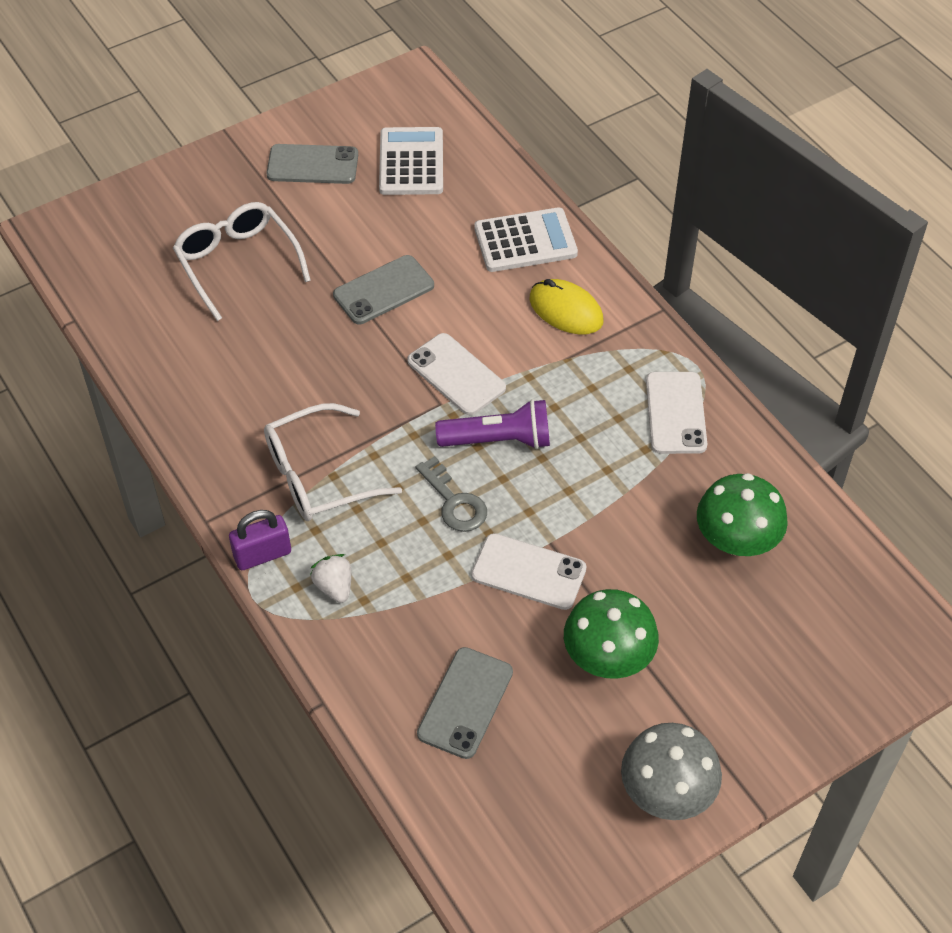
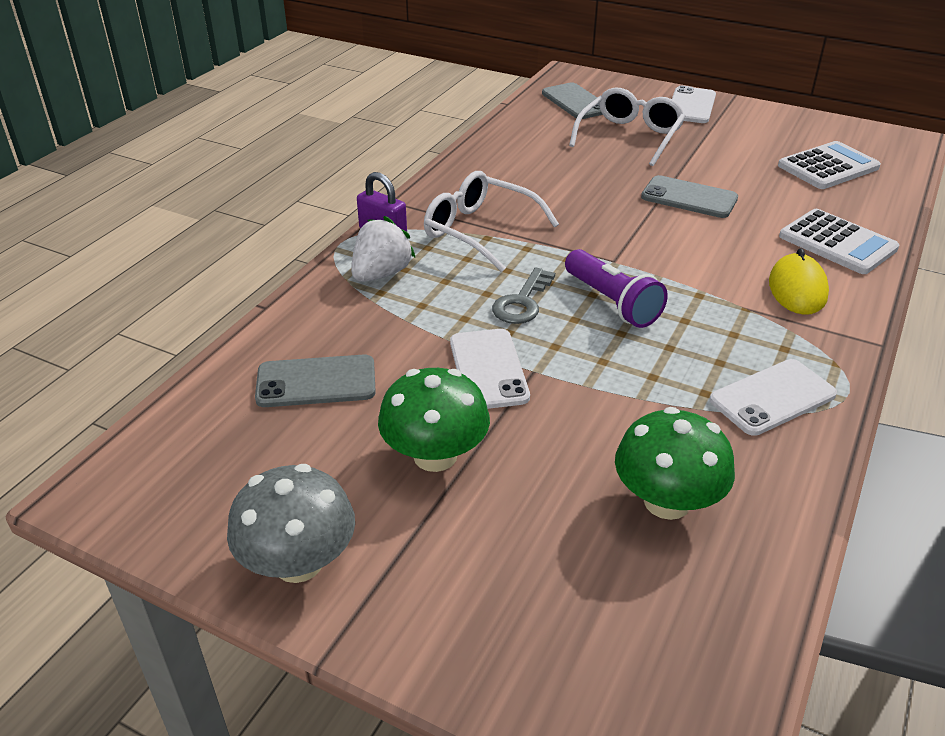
camera: 60 degrees right, 15 degrees down
grey phone [266,144,358,184] -> grey phone moved to [542,82,603,119]
white strawberry [310,554,351,603] -> white strawberry [351,216,416,282], size x1.51
white phone [407,333,506,415] -> white phone moved to [672,86,716,123]

